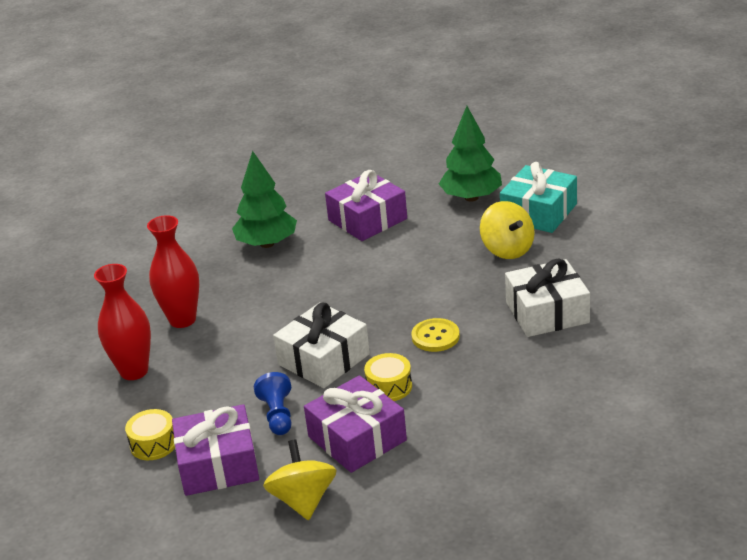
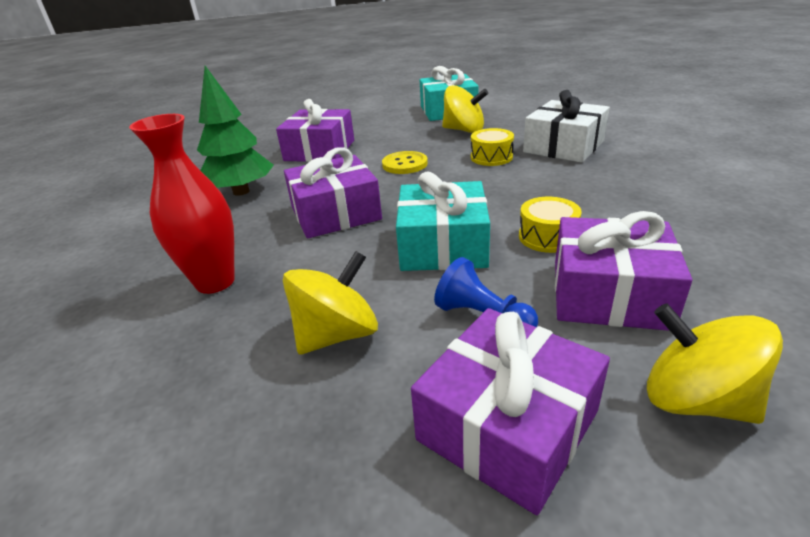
camera: 40 degrees left, 0 degrees up
red vase [94,264,151,380] -> none
yellow drum [125,409,175,460] -> yellow drum moved to [471,128,514,166]
white gift [273,302,370,388] -> turquoise gift [396,172,490,271]
yellow button [411,318,460,352] -> yellow button moved to [382,151,428,174]
green tree [439,106,502,202] -> none
none -> yellow spinning top [283,251,378,354]
none -> purple gift [284,147,382,238]

